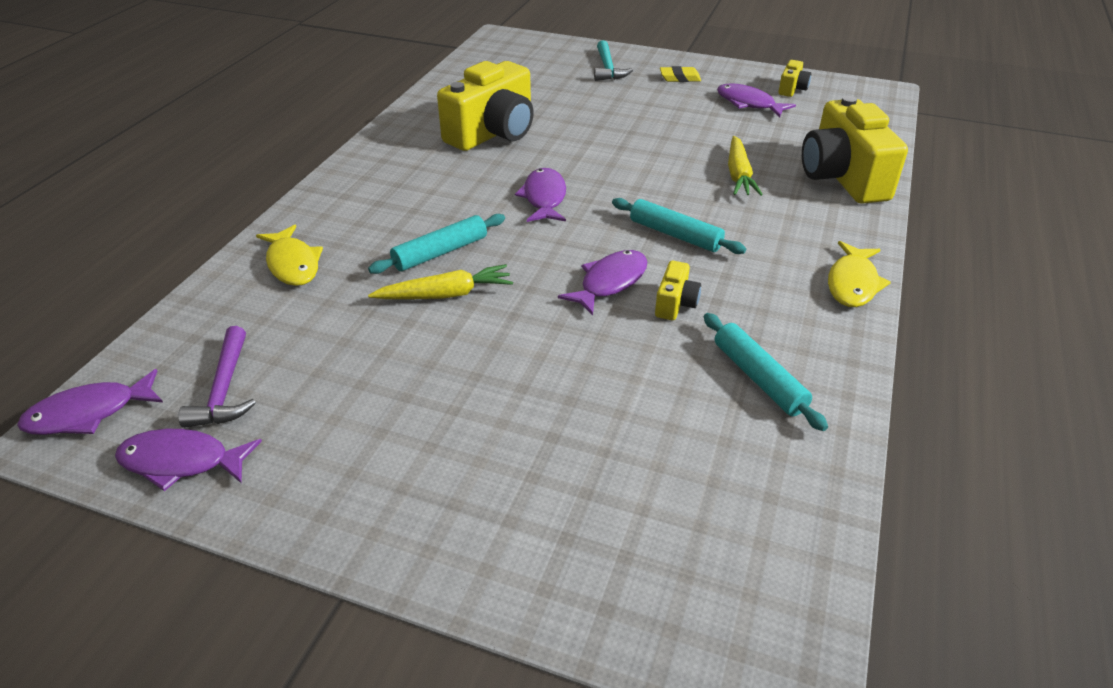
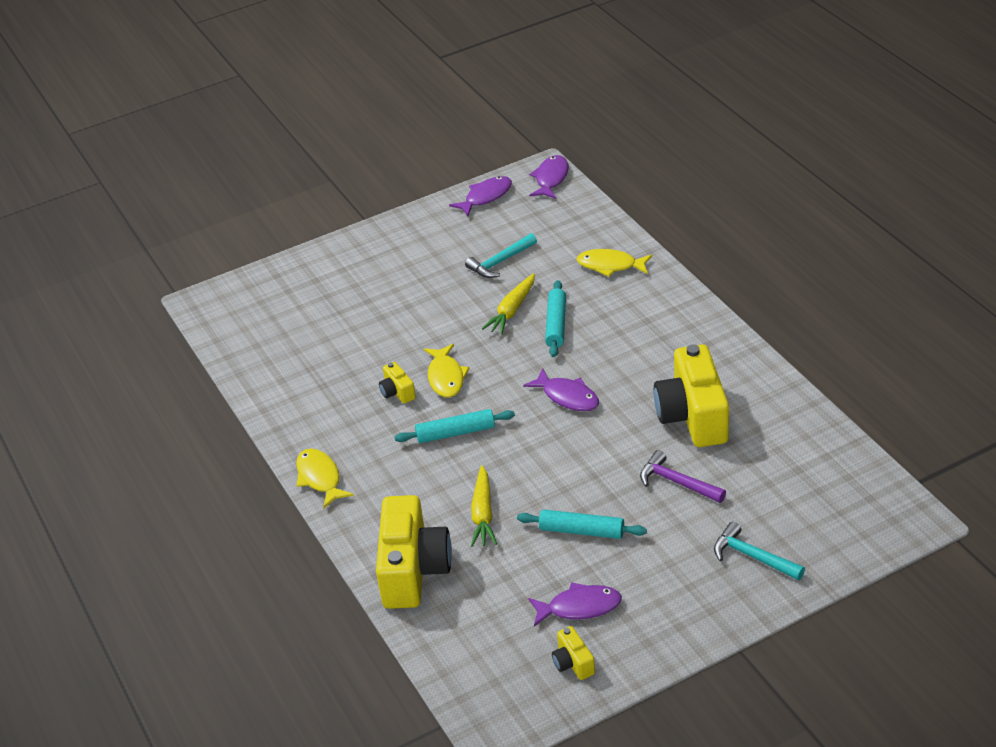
camera: 135 degrees right, 0 degrees up
purple hammer [178,326,256,428] -> purple hammer moved to [640,450,726,503]
purple fish [558,250,647,316] -> yellow fish [424,344,470,397]
yellow eraser [660,66,701,82] -> none
turquoise rolling pin [704,313,828,431] -> turquoise rolling pin moved to [517,509,647,539]
yellow carrot [728,136,763,196] -> yellow carrot turned 135 degrees counterclockwise [471,465,497,547]
yellow camera [802,96,908,204] -> yellow camera turned 60 degrees clockwise [376,495,452,609]
none -> turquoise hammer [465,233,537,278]

